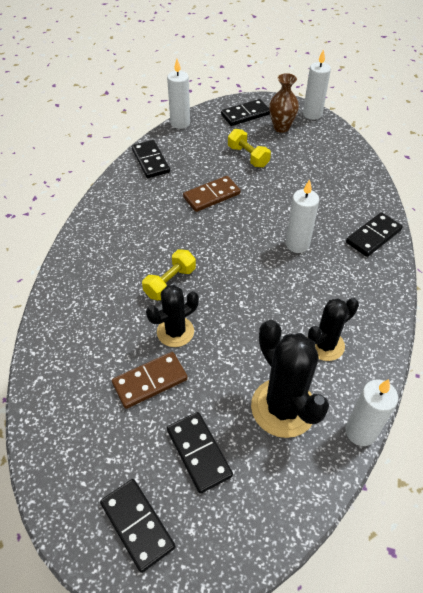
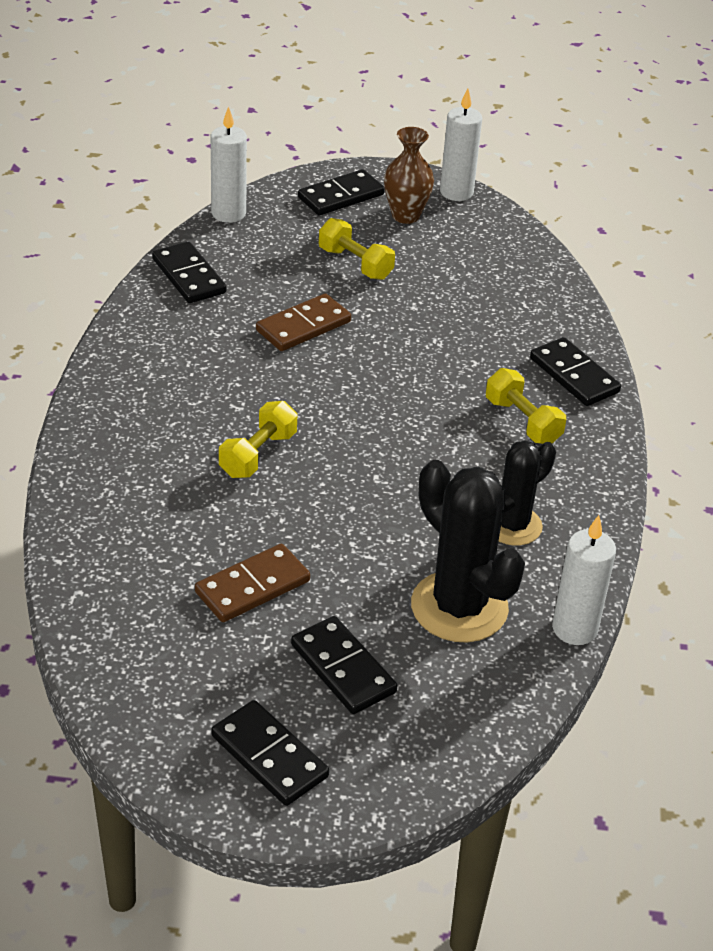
camera: 10 degrees left, 10 degrees down
black cactus [146,285,199,347] -> none
white candle [286,179,319,253] -> none
black domino [346,212,403,257] -> black domino turned 75 degrees counterclockwise [530,337,621,406]
none -> yellow dumbbell [486,368,566,444]

